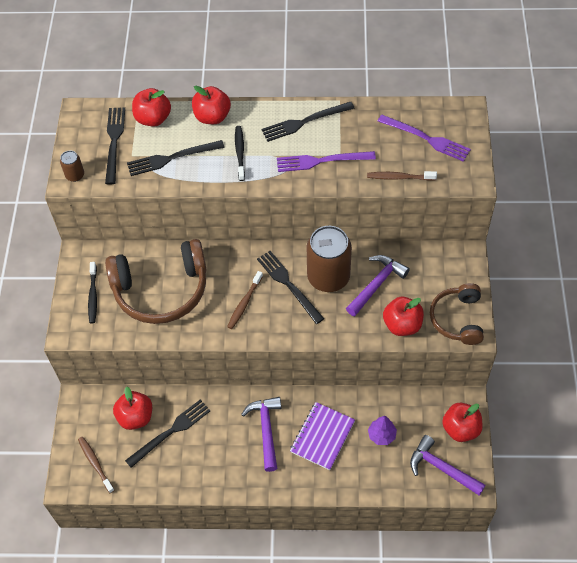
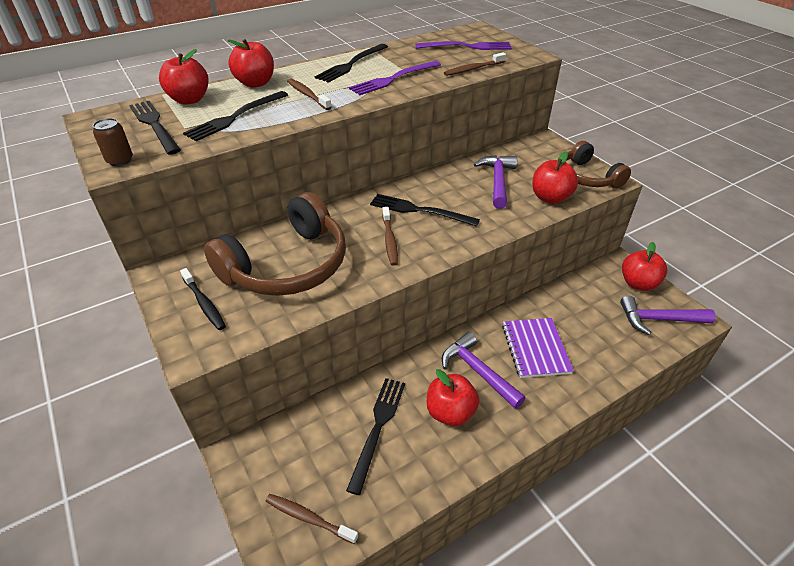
camera: 35 degrees left, 15 degrees down
red apple [113,387,152,430] -> red apple moved to [427,369,479,426]
black toothbrush [235,126,245,181] -> brown toothbrush [287,78,332,110]
brown can [306,226,352,292] -> none
purple tree [368,416,397,445] -> none

